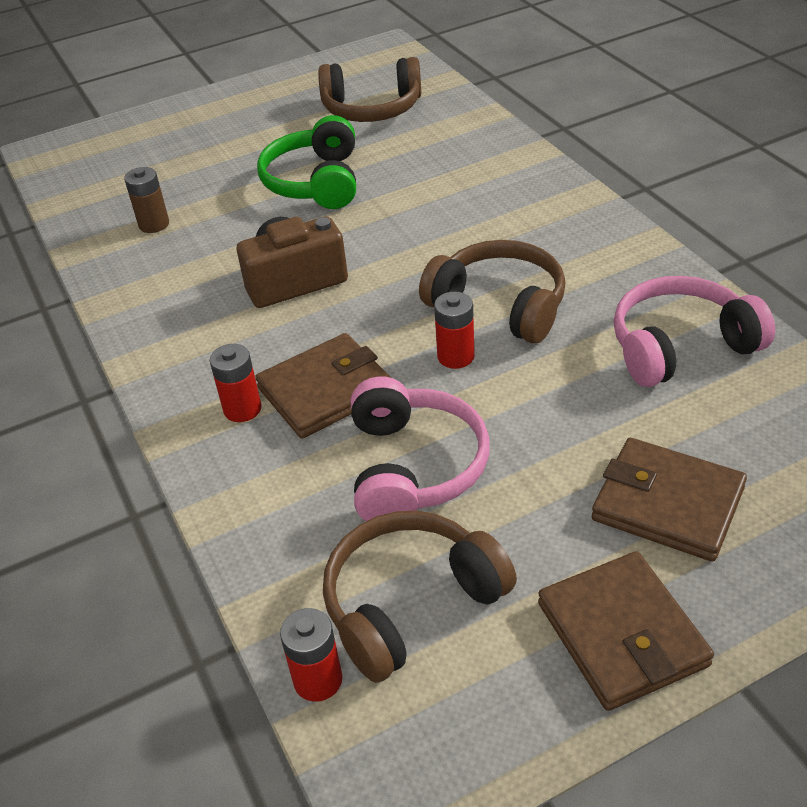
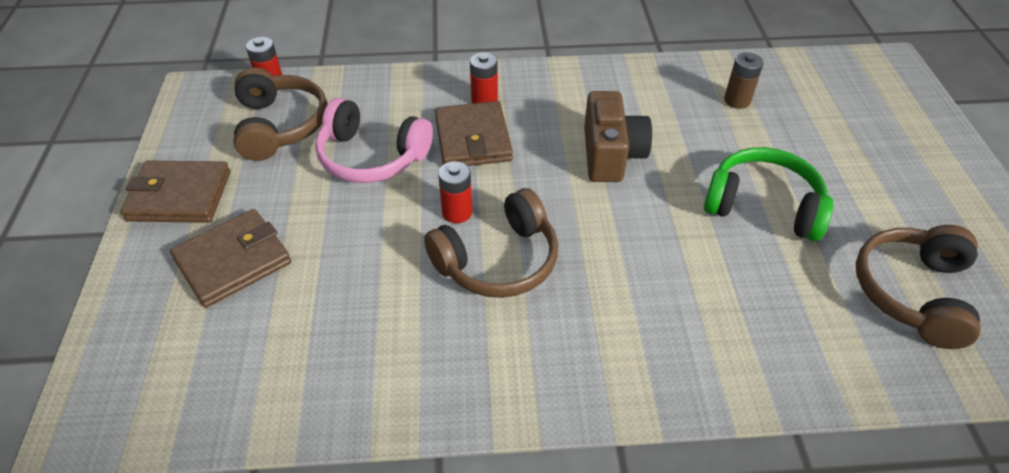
camera: 110 degrees right, 5 degrees up
pink headphones [613,276,775,387] -> none

